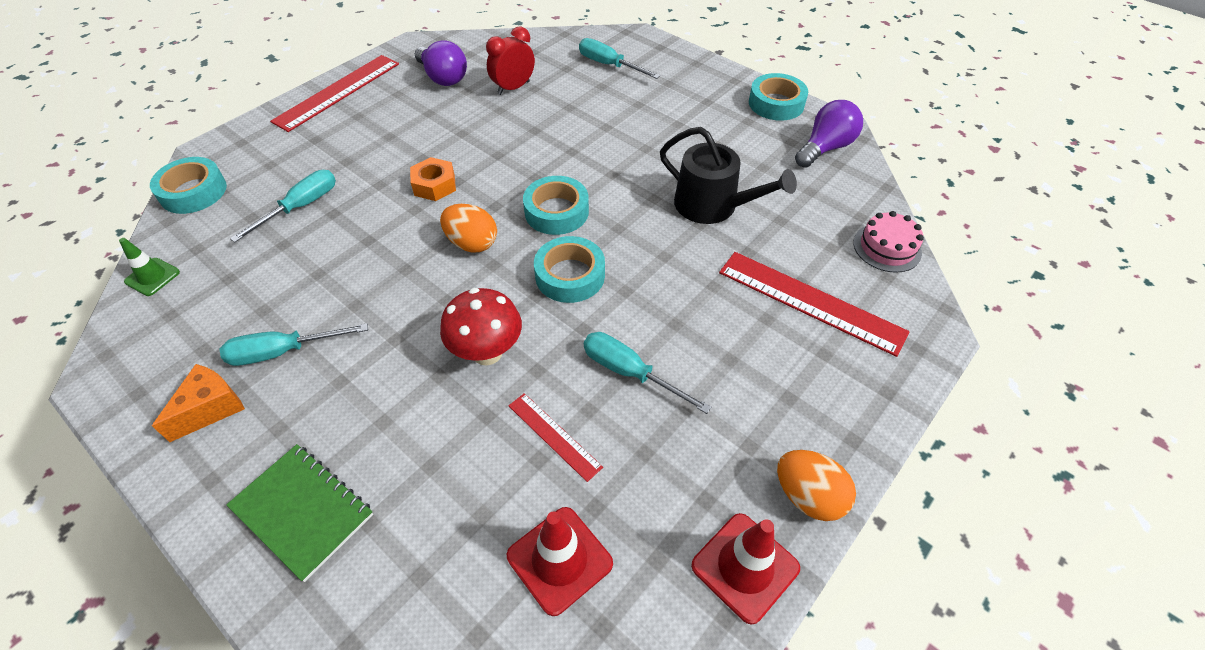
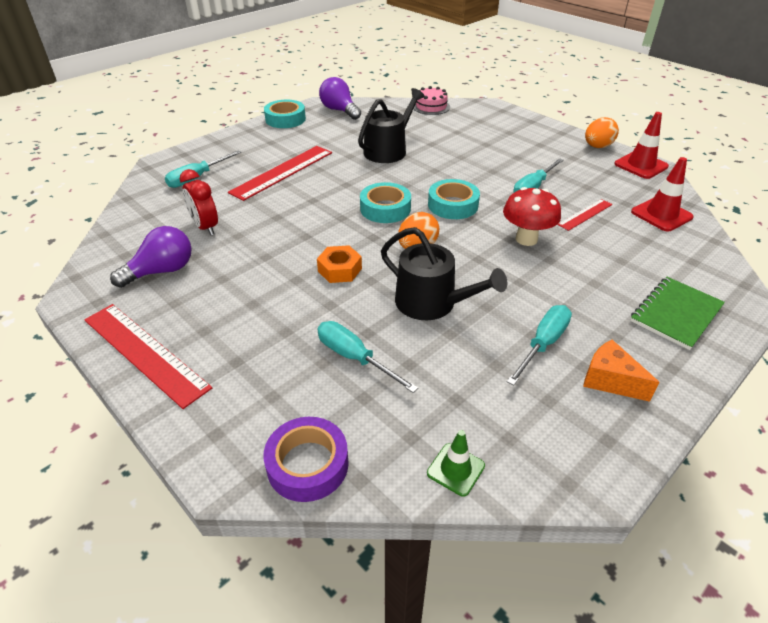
camera: 85 degrees left, 10 degrees down
turquoise tape [150,157,227,214] -> purple tape [263,417,349,502]
turquoise screwdriver [220,323,368,366] -> turquoise screwdriver turned 135 degrees counterclockwise [507,305,572,386]
red ruler [719,252,910,357] -> red ruler moved to [228,146,332,201]
none -> black watering can [381,227,508,320]

